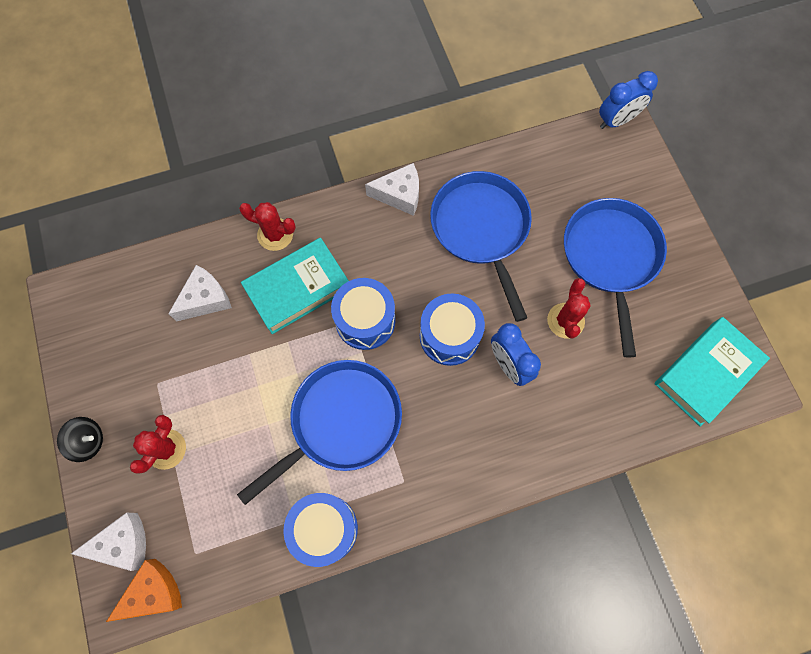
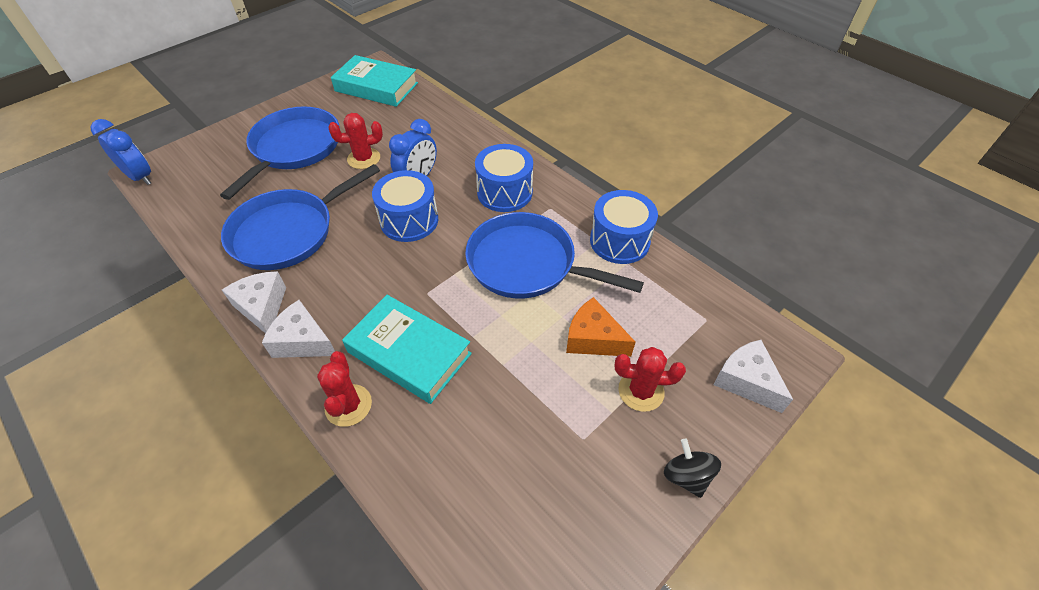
camera: 115 degrees left, 20 degrees down
orange cheese [106,559,182,622] -> orange cheese moved to [566,297,636,357]
white cheese [168,265,232,321] -> white cheese moved to [262,300,335,358]
blue drum [331,278,395,350] -> blue drum moved to [475,144,533,212]
blue pan [564,198,667,357] -> blue pan turned 135 degrees clockwise [220,106,340,200]

